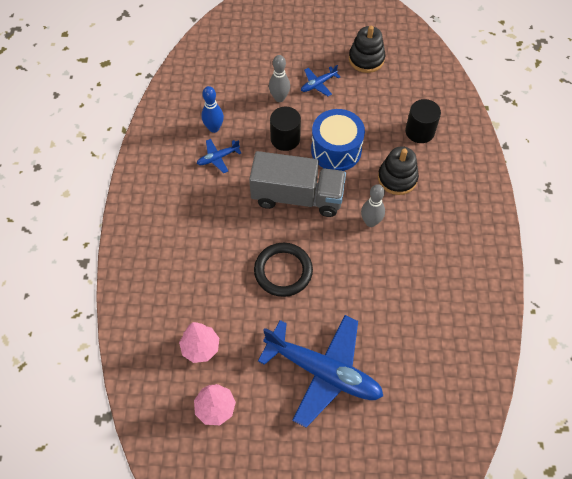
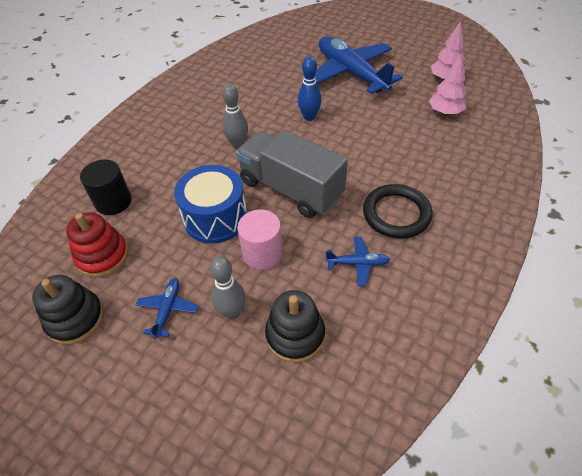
camera: 150 degrees left, 10 degrees down
blue bowling pin [201,86,224,133] -> blue bowling pin moved to [298,57,322,121]
black ring [254,243,313,297] -> black ring moved to [363,184,432,239]
black cylinder [270,107,301,151] -> pink cylinder [237,209,283,270]
blue plane [301,65,340,96] -> blue plane turned 75 degrees counterclockwise [136,278,198,339]
black stacking toy [378,146,419,195] -> black stacking toy moved to [265,290,325,363]
none -> red stacking toy [66,212,128,277]

